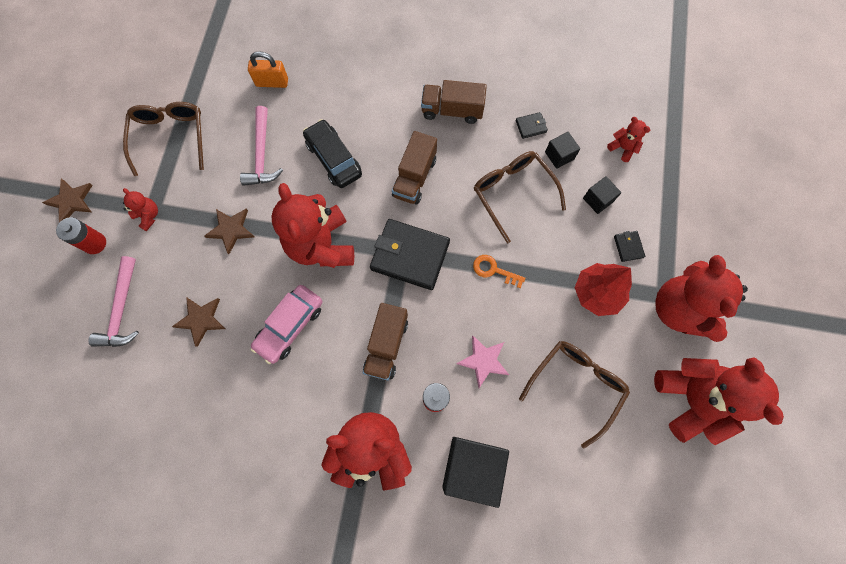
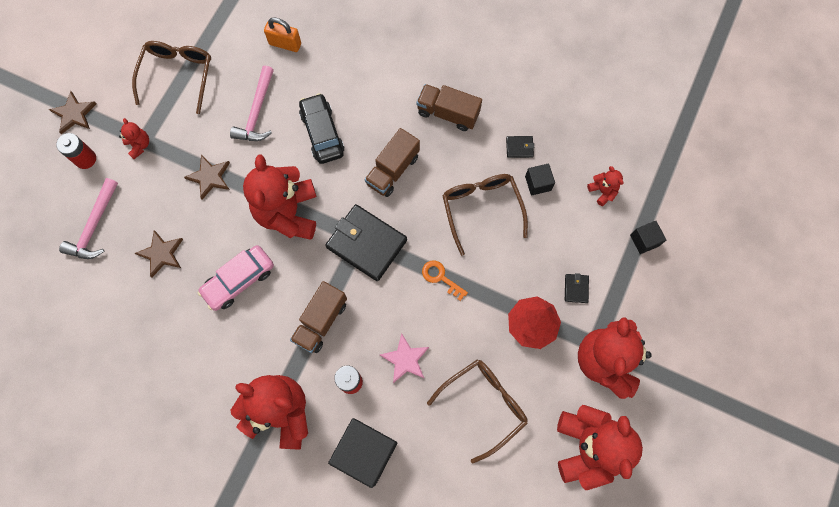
camera: 15 degrees right, 0 degrees up
black cube [583,176,621,214] -> black cube moved to [630,221,666,254]

